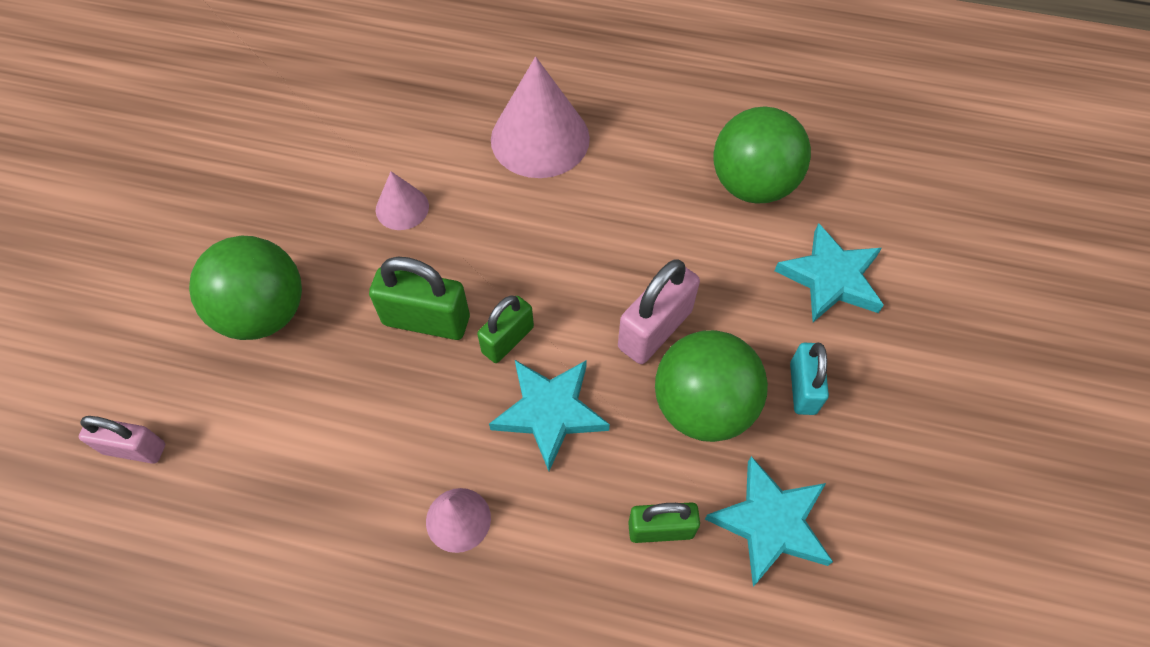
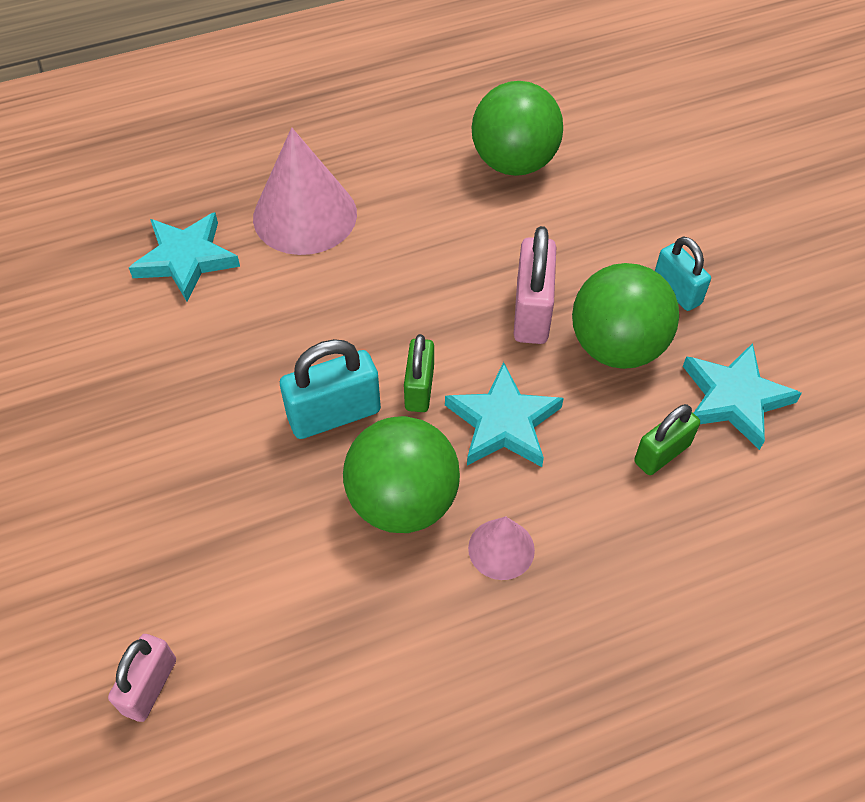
camera: 35 degrees left, 5 degrees down
pink padlock [79,416,165,464] -> pink padlock turned 45 degrees counterclockwise [108,634,176,722]
green ball [189,236,302,340] -> green ball moved to [343,416,460,533]
green padlock [369,257,470,340] -> turquoise padlock [280,339,381,439]
pink cone [376,171,429,230] -> none
turquoise star [775,223,884,322] -> turquoise star moved to [129,212,240,302]

